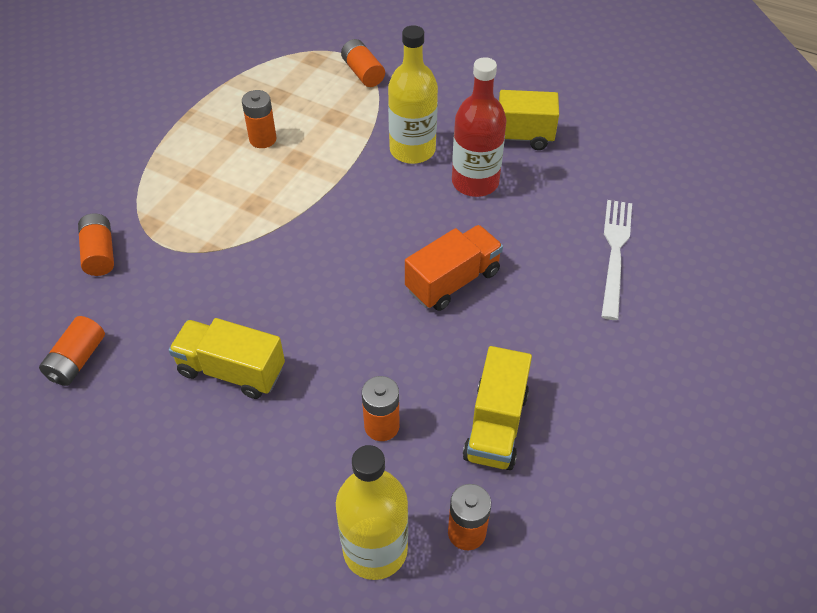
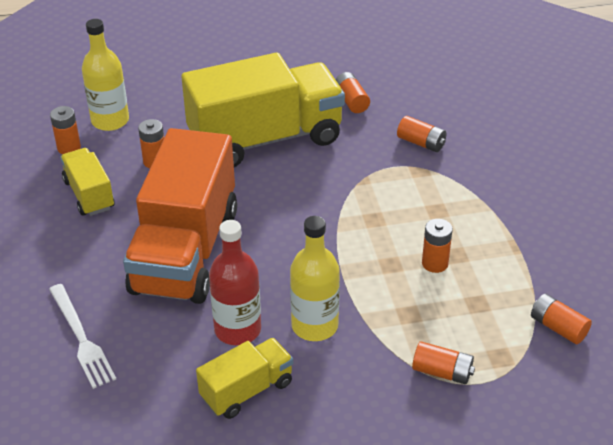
camera: 140 degrees right, 10 degrees down
yellow truck [169,318,285,399] -> yellow truck [181,53,345,167], size x2.07
orange truck [405,225,503,311] -> orange truck [123,128,237,304], size x2.07
none -> orange battery [531,294,592,344]

